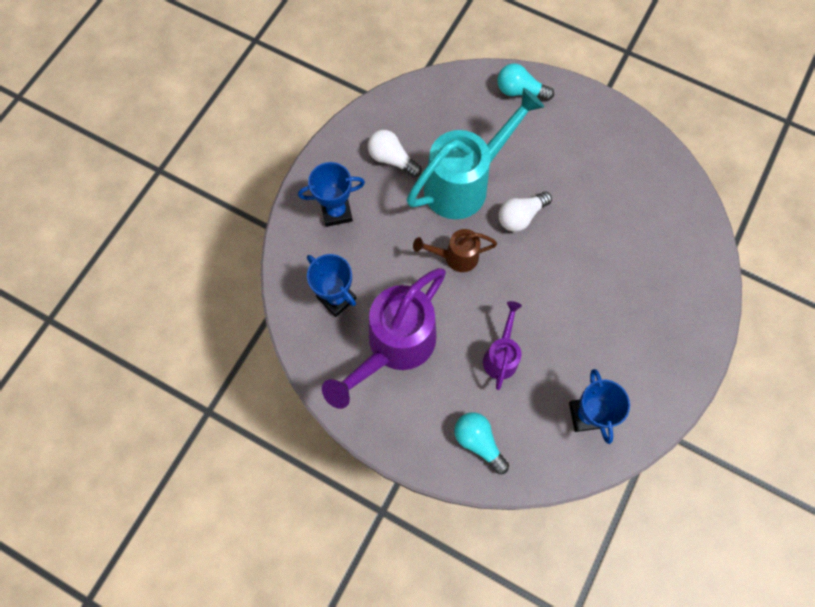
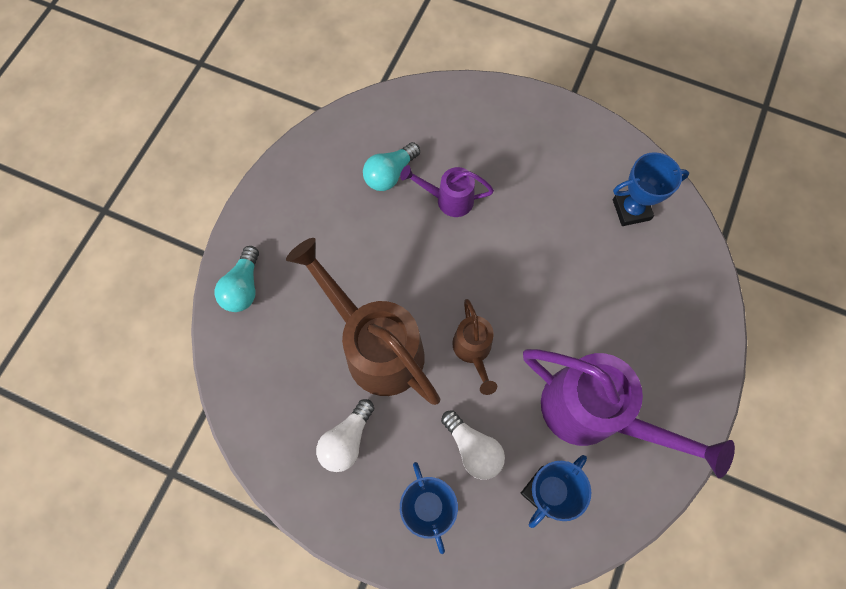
camera: 95 degrees left, 0 degrees up
turquoise watering can [407,88,544,219] -> brown watering can [286,238,440,405]
turquoise light bulb [454,412,509,474] -> turquoise light bulb moved to [363,142,420,191]
purple watering can [483,301,522,390] -> purple watering can moved to [400,165,494,217]
white light bulb [499,192,552,232] -> white light bulb moved to [441,410,505,480]

